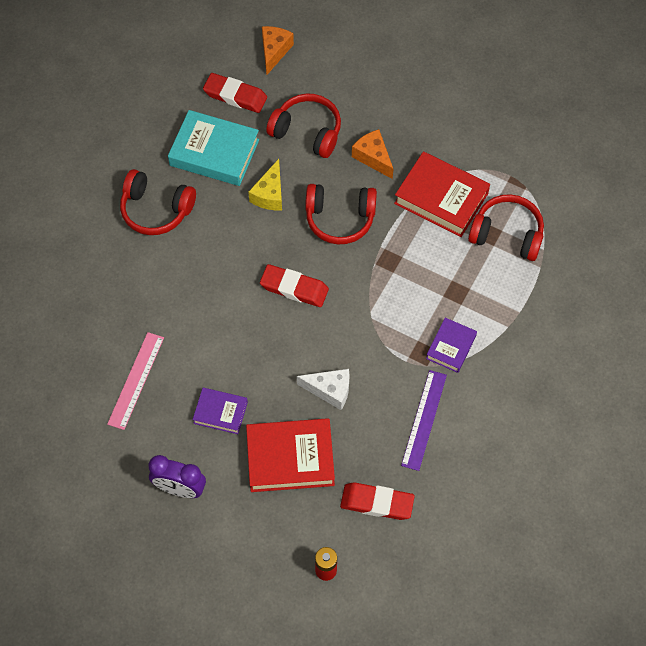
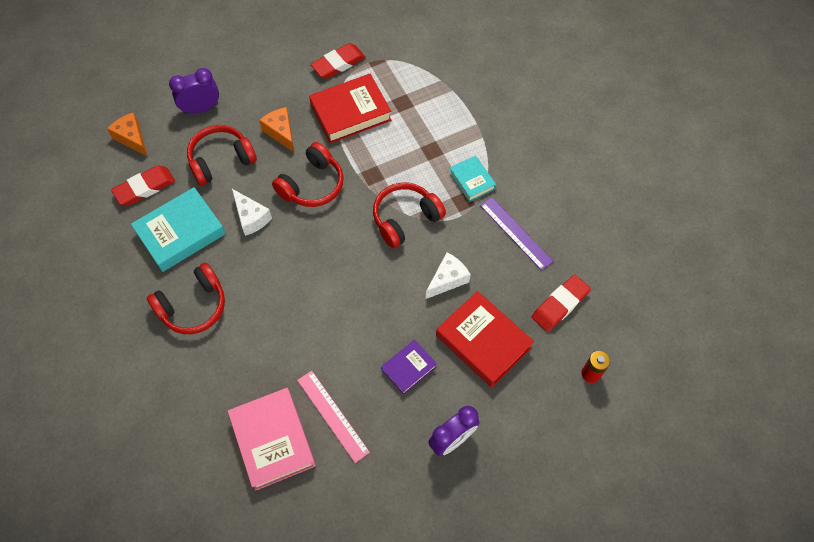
camera: 55 degrees left, 0 degrees up
red book [246,418,335,492] -> red book turned 75 degrees counterclockwise [436,291,534,388]
yellow cheese [248,159,282,210] -> white cheese [232,189,272,236]
red eraser [260,264,329,307] -> red eraser moved to [311,43,366,79]
orange cheese [352,129,393,179] -> orange cheese turned 60 degrees clockwise [259,107,294,152]
purple book [426,318,477,373] -> turquoise book [449,155,496,202]
red headphones [468,194,544,261] -> red headphones moved to [373,182,446,248]
none -> purple clock [169,68,219,114]
none -> pink book [228,388,316,491]

